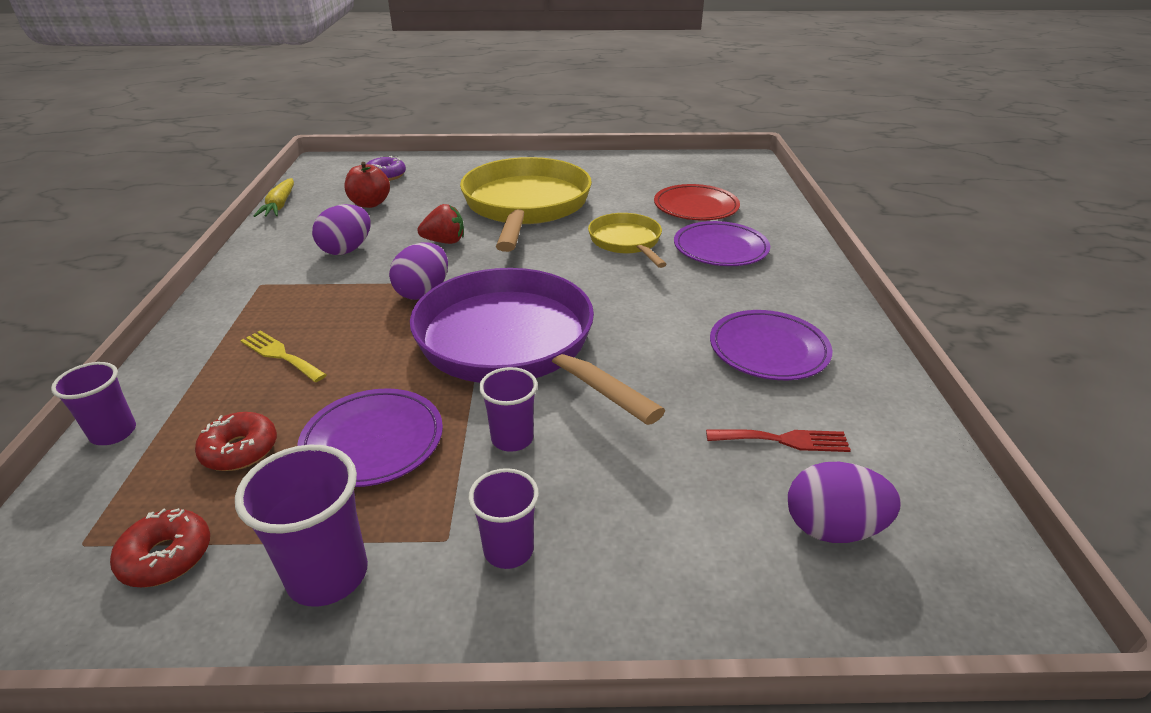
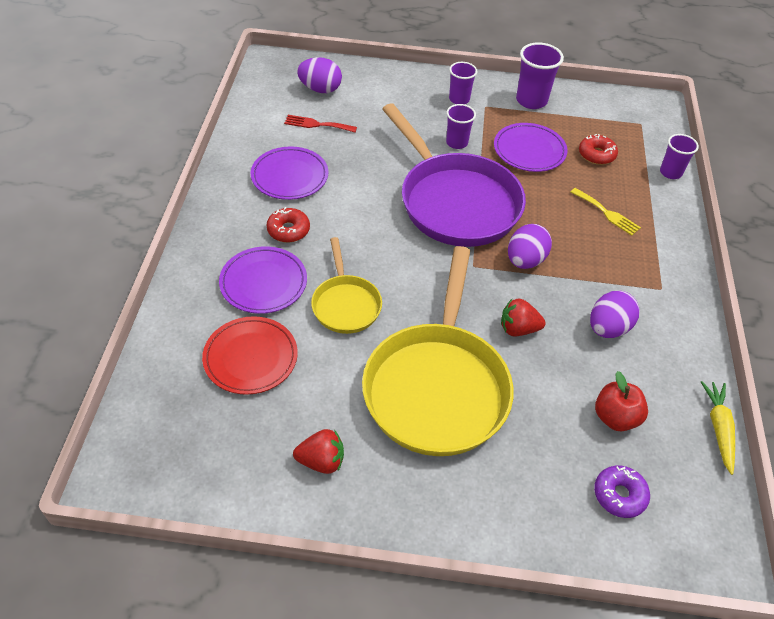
camera: 175 degrees left, 15 degrees up
red donut [110,508,210,587] -> red donut moved to [266,207,310,243]
none -> red strawberry [293,429,344,474]

